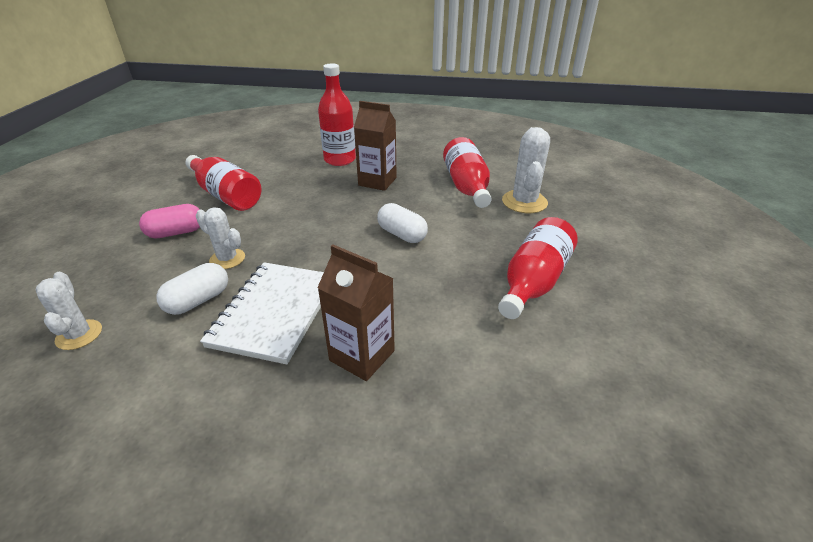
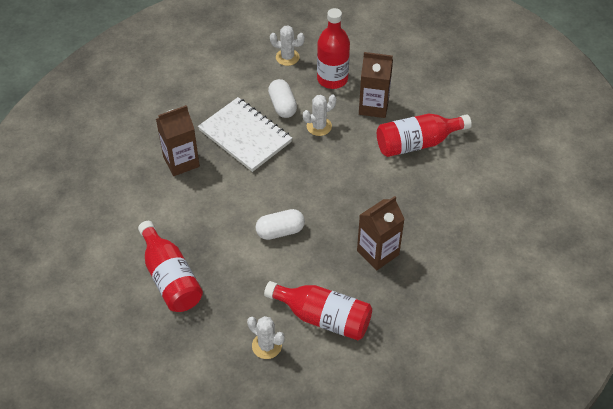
camera: 120 degrees right, 15 degrees up
pink capsule [139,204,200,238] -> brown carton [359,52,393,118]
red bottle [318,63,356,166] -> red bottle moved to [317,8,350,89]
white cactus [502,127,550,213] -> white cactus [247,316,285,359], size x0.64

